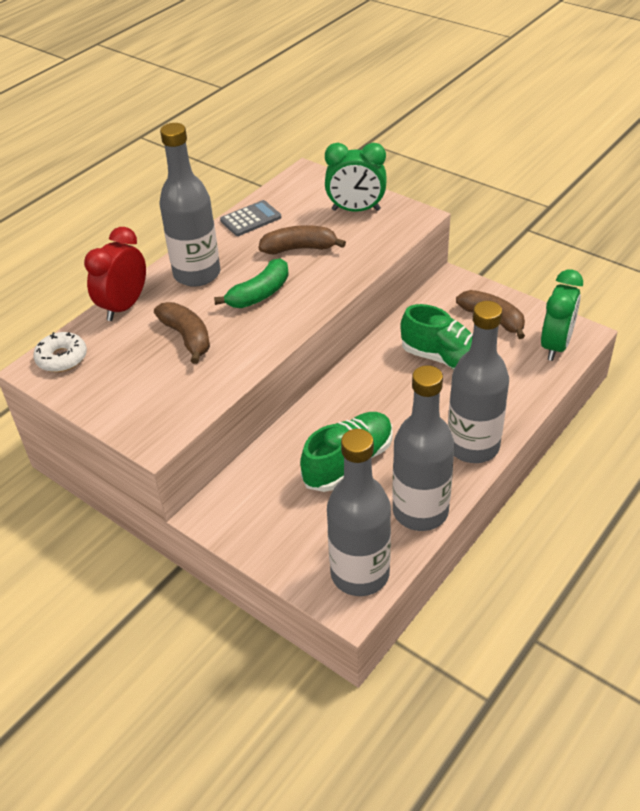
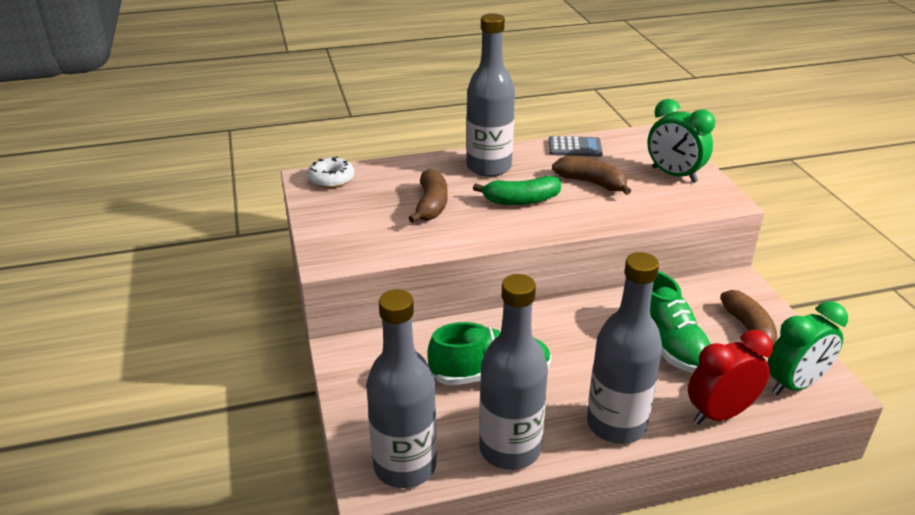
camera: 35 degrees right, 10 degrees down
red clock [84,227,146,321] -> red clock moved to [688,330,773,424]

